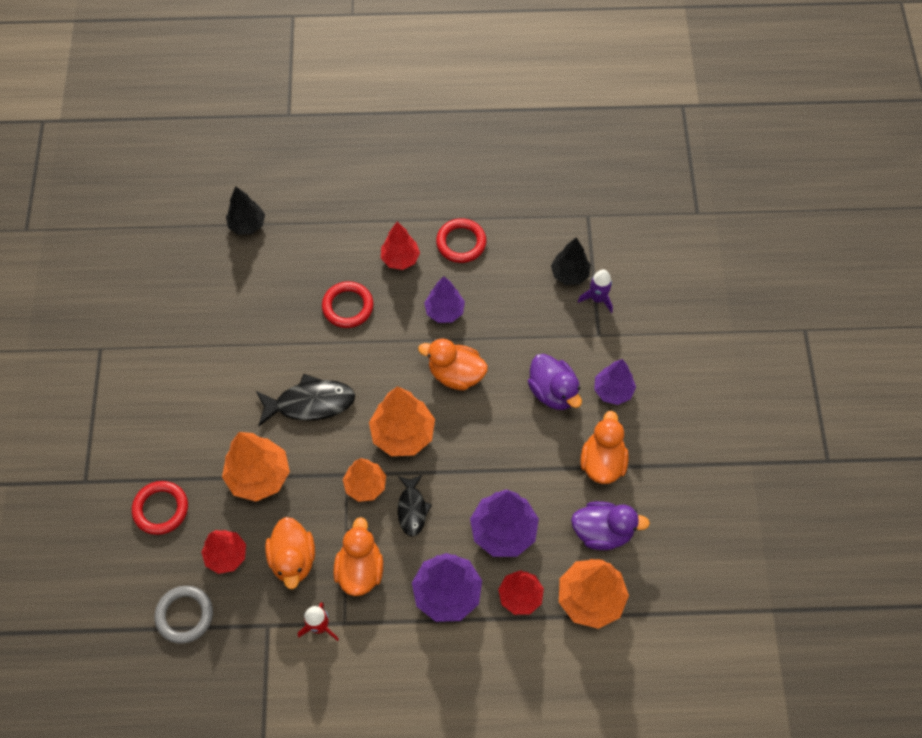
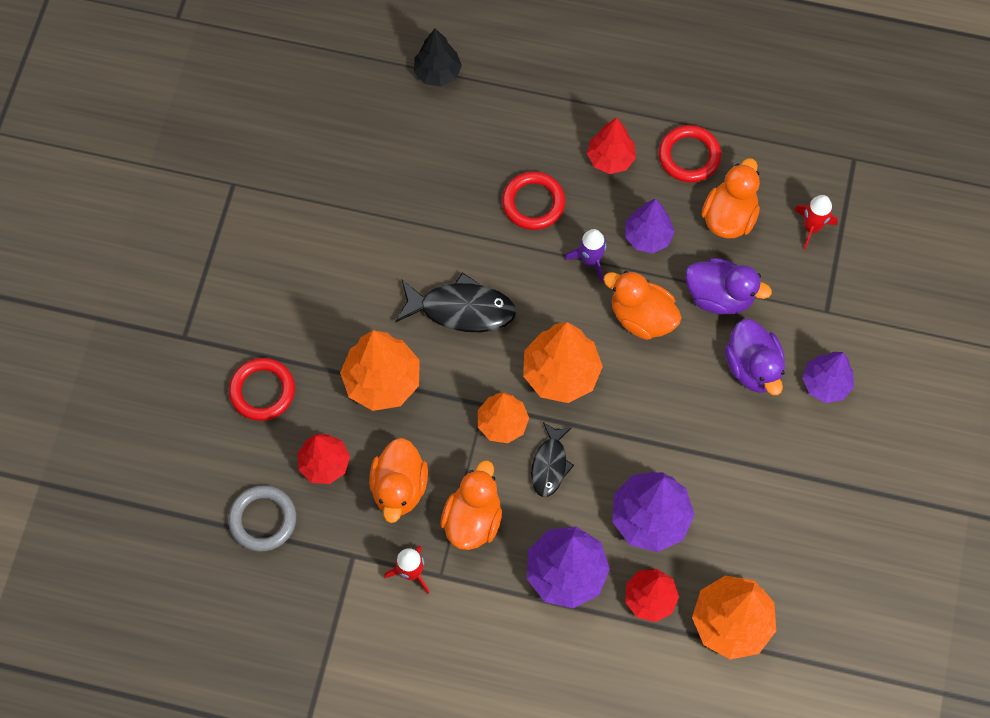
camera: 15 degrees right, 5 degrees up
black tree [551,238,591,285] -> red rocket [795,195,838,249]
purple duck [571,501,650,550] -> purple duck moved to [685,258,772,315]
purple rocket [578,269,613,313] -> purple rocket moved to [565,229,606,282]
orange duck [580,411,629,484] -> orange duck moved to [701,158,760,238]

